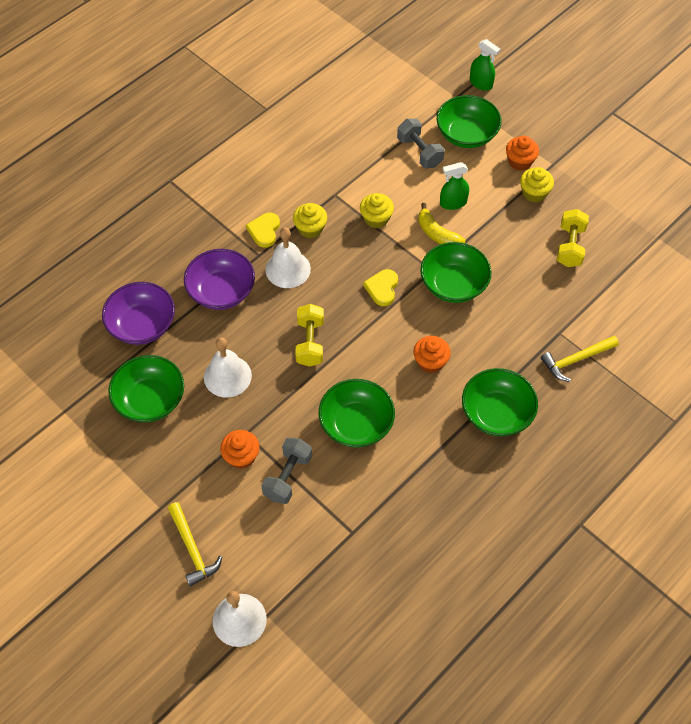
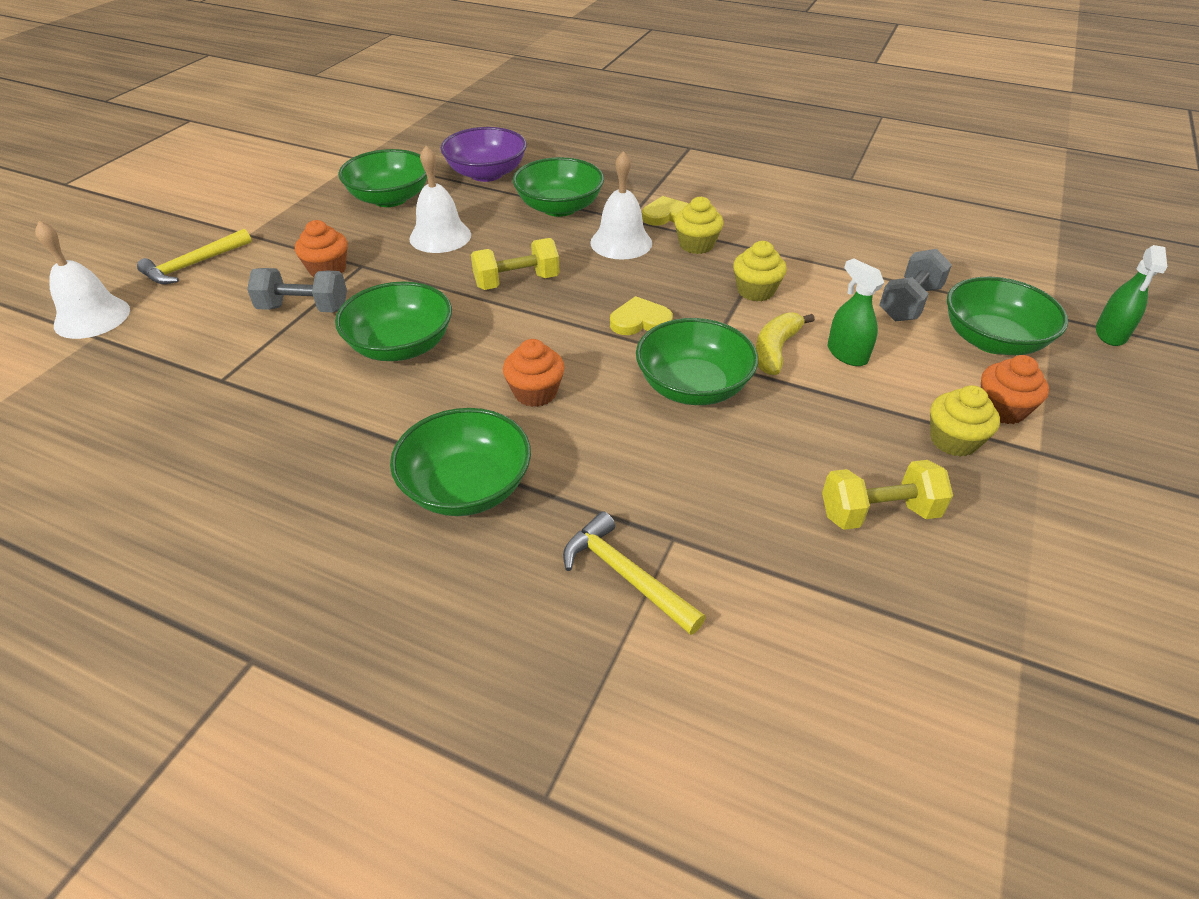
camera: 70 degrees right, 15 degrees down
purple bowl [184,249,255,310] -> green bowl [513,157,604,217]

